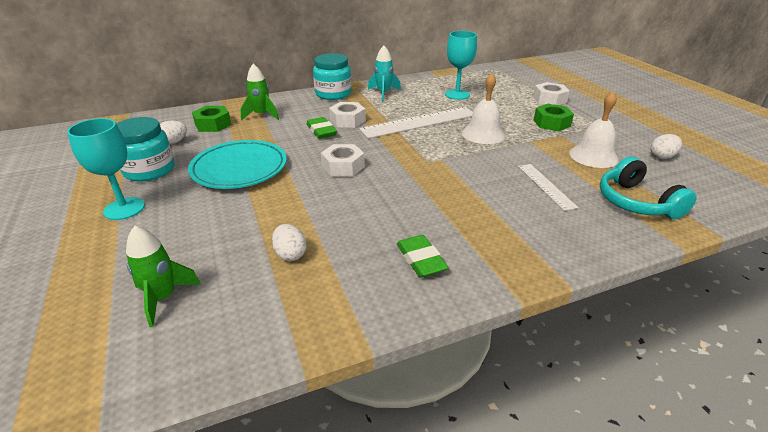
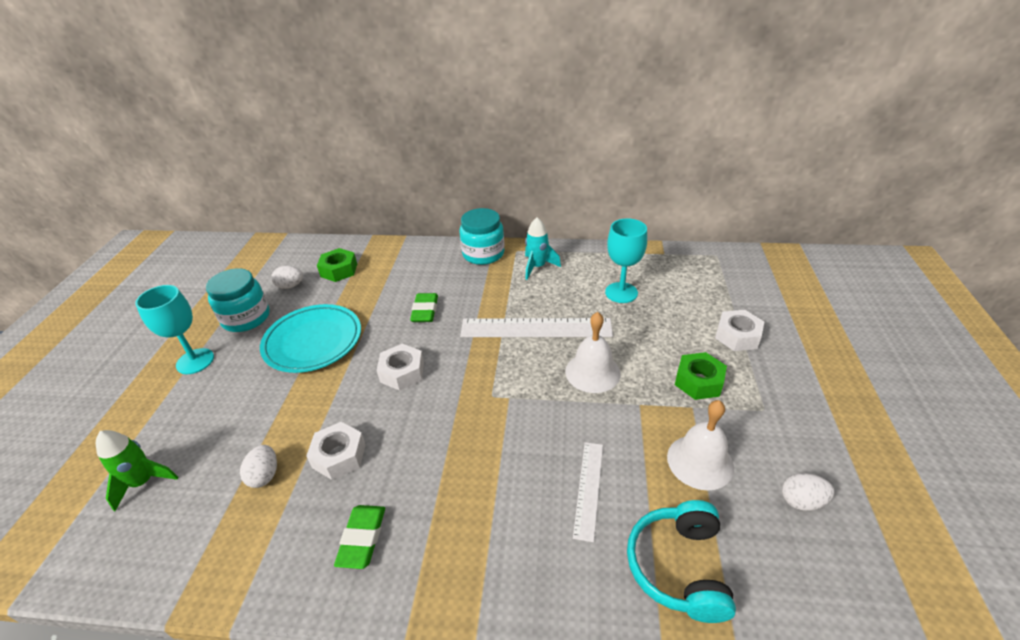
camera: 30 degrees right, 5 degrees up
green rocket [240,64,279,120] -> none
white nut [329,102,366,128] -> white nut moved to [306,422,366,480]

